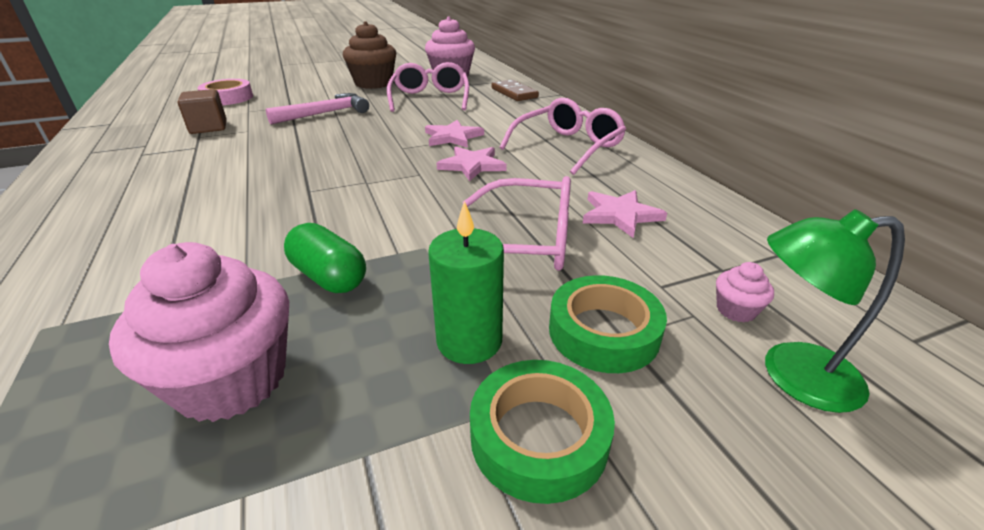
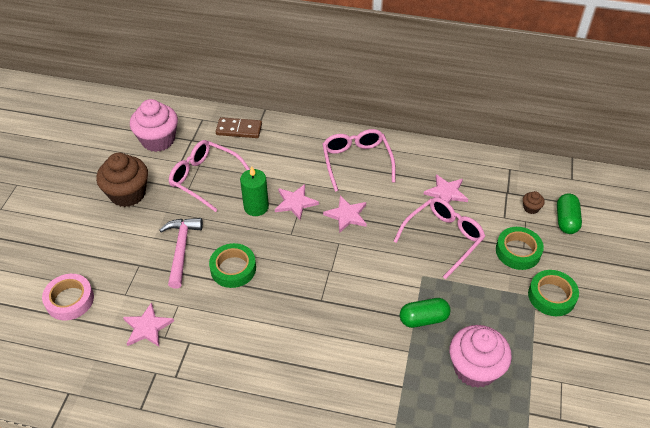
camera: 55 degrees left, 15 degrees up
brown cube [177,89,227,134] -> pink star [123,302,174,347]
green candle [428,201,504,364] -> green candle moved to [240,166,269,216]
pink cupcake [716,262,774,323] -> brown cupcake [523,191,545,214]
green lamp [765,209,905,413] -> green capsule [557,193,582,234]
none -> green tape [209,243,256,288]

